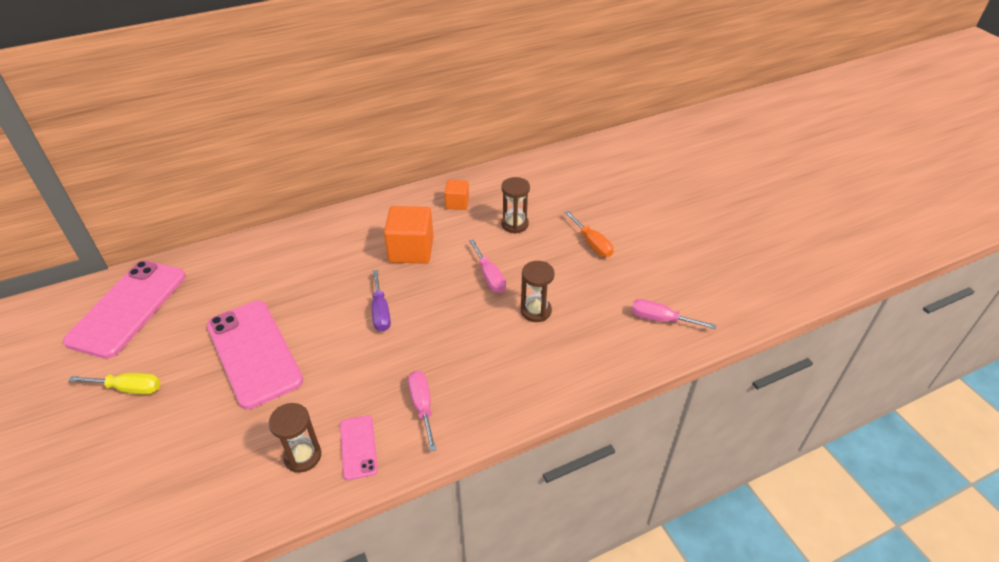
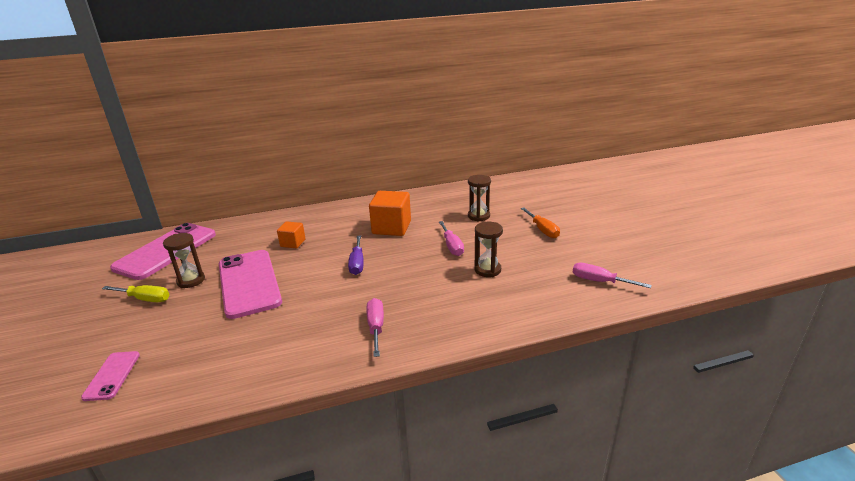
camera: 10 degrees right, 15 degrees down
brown hourglass [269,403,321,473] -> brown hourglass moved to [163,233,205,288]
pink phone [340,415,378,480] -> pink phone moved to [81,351,140,401]
orange cube [444,180,469,210] -> orange cube moved to [277,221,306,248]

